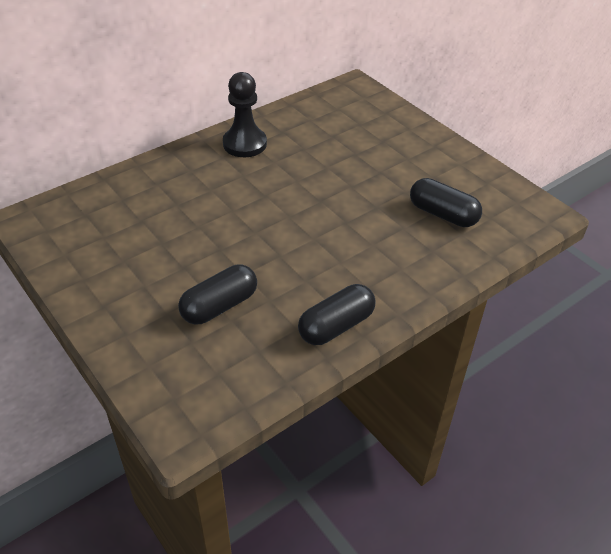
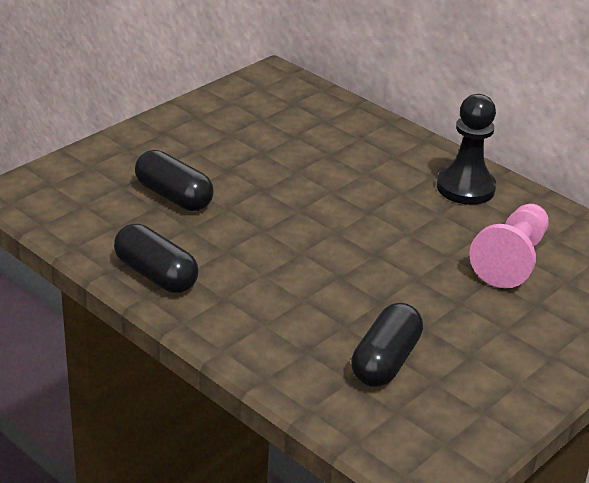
camera: 80 degrees right, 10 degrees down
none -> pink pawn [469,204,549,288]

